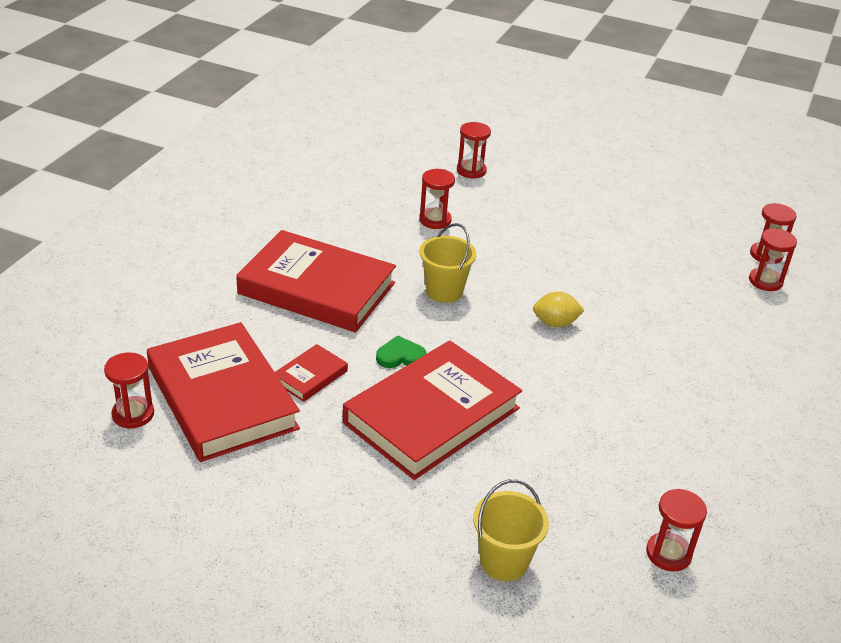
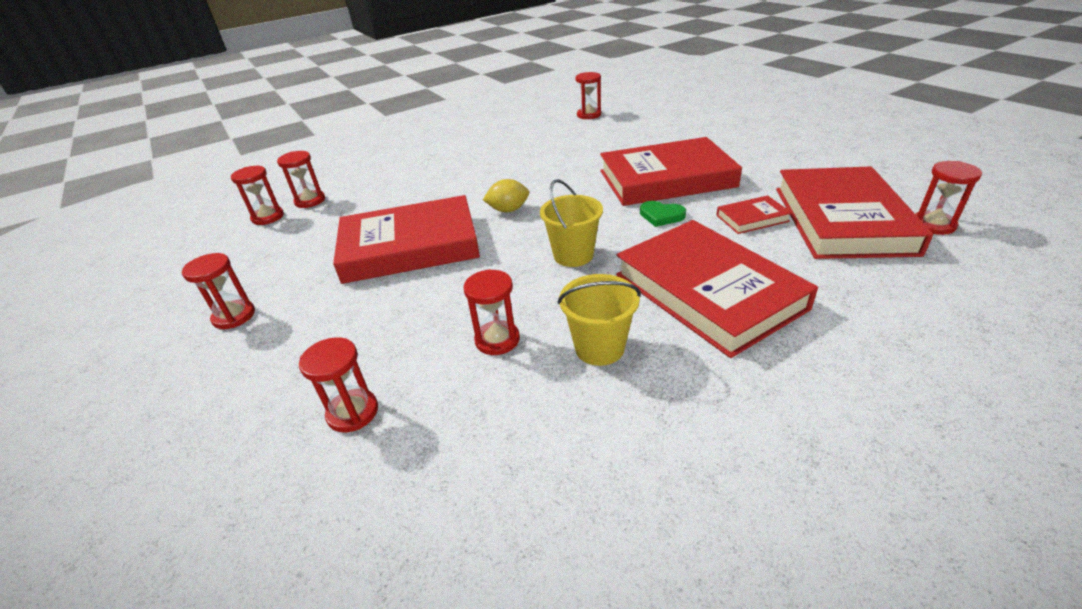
camera: 140 degrees left, 0 degrees up
yellow bucket [473,479,549,581] -> yellow bucket moved to [558,274,641,366]
yellow lemon [533,291,585,327] -> yellow lemon turned 45 degrees counterclockwise [483,179,529,212]
none -> red hourglass [182,253,255,329]
none -> red book [333,195,480,284]

